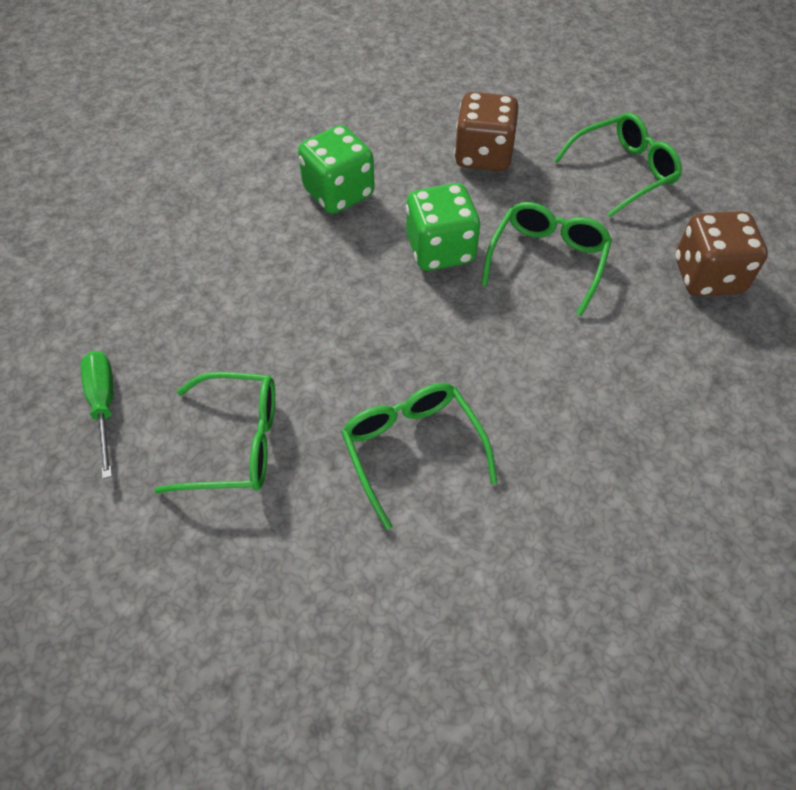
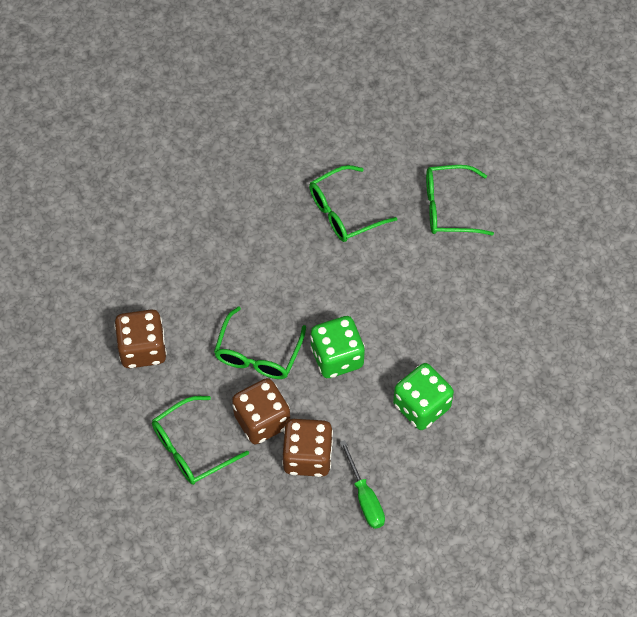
camera: 175 degrees right, 5 degrees up
green screwdriver [81,351,114,479] -> green screwdriver moved to [340,440,385,529]
green glasses [341,383,497,530] -> green glasses turned 90 degrees clockwise [309,165,397,242]
none -> brown dice [232,378,290,444]

